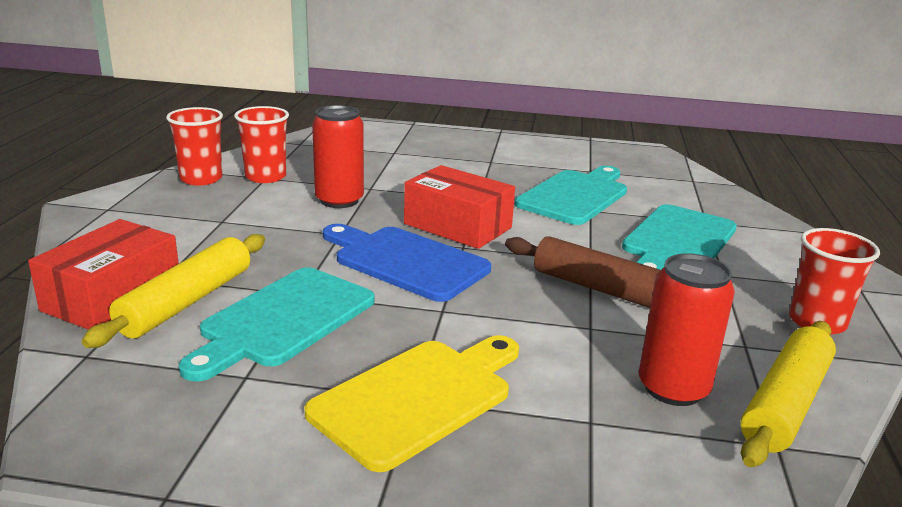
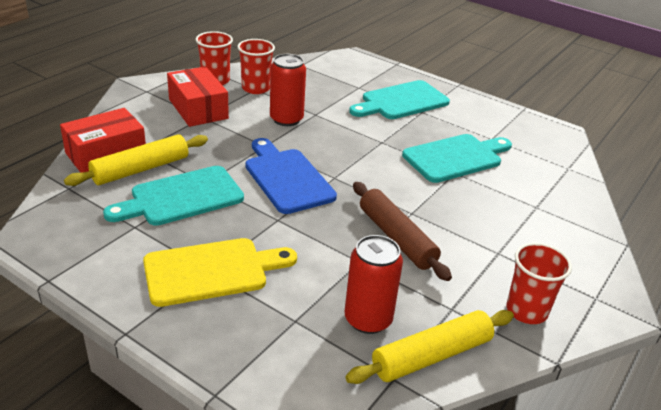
camera: 25 degrees right, 10 degrees up
red box [404,165,515,249] -> red box moved to [167,66,229,127]
turquoise cutting board [622,204,737,270] -> turquoise cutting board moved to [349,80,450,119]

